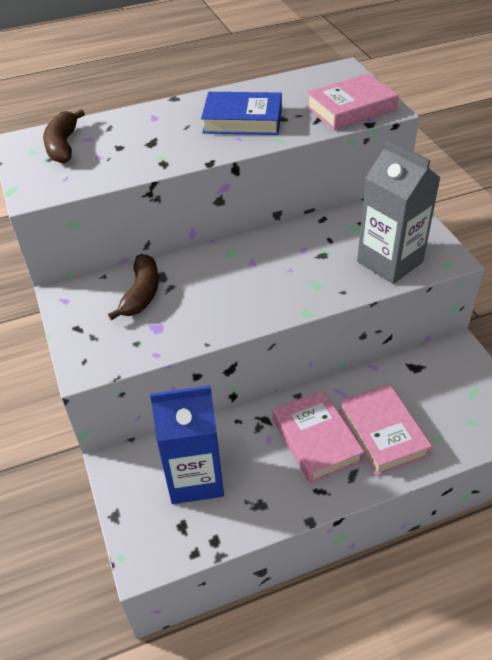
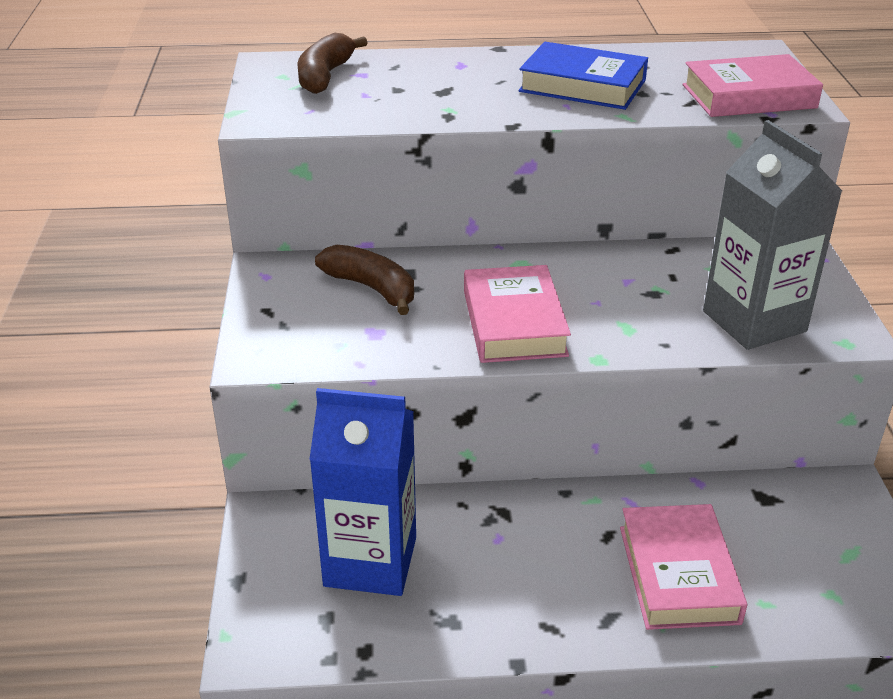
camera: 15 degrees right, 10 degrees down
brown banana [108,254,159,320] -> brown banana turned 75 degrees counterclockwise [315,245,414,315]
pink book [273,390,364,484] -> pink book moved to [464,265,571,363]

